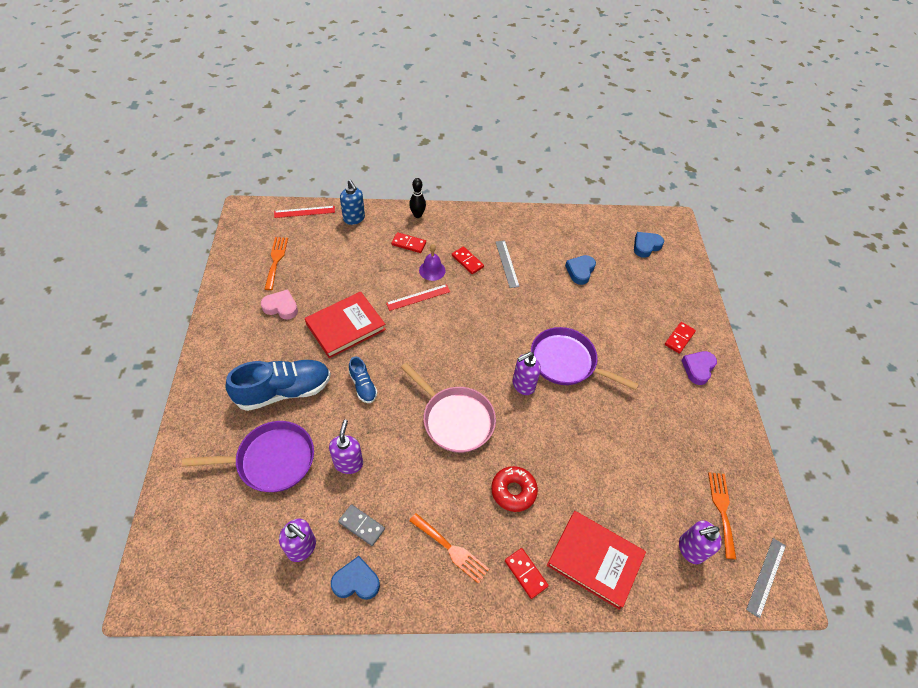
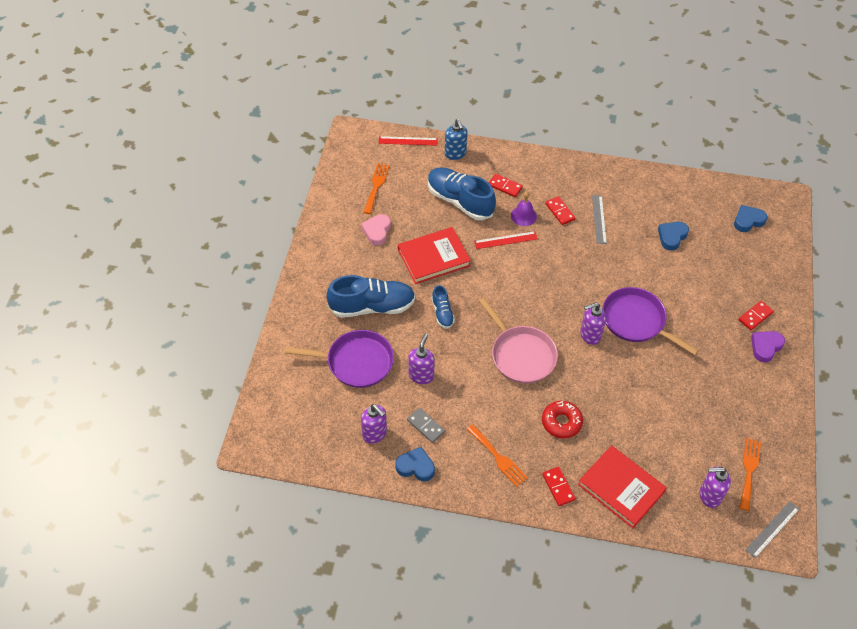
camera: 15 degrees right, 0 degrees up
pink heart [261,289,298,320] -> pink heart turned 105 degrees counterclockwise [361,214,391,245]
black bowling pin [409,178,426,218] -> none
none -> blue shoe [428,167,496,220]

